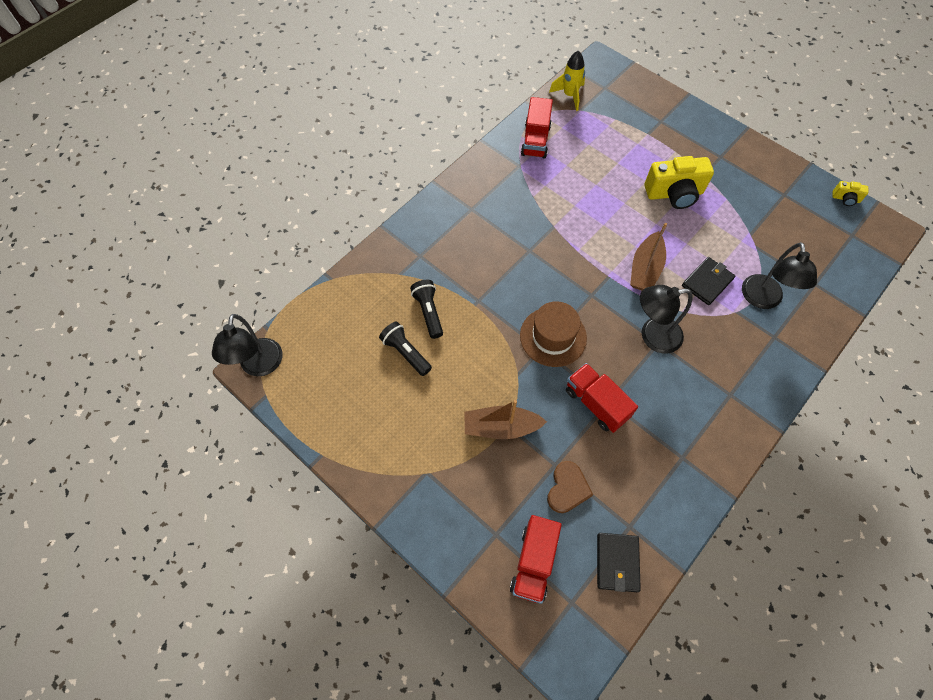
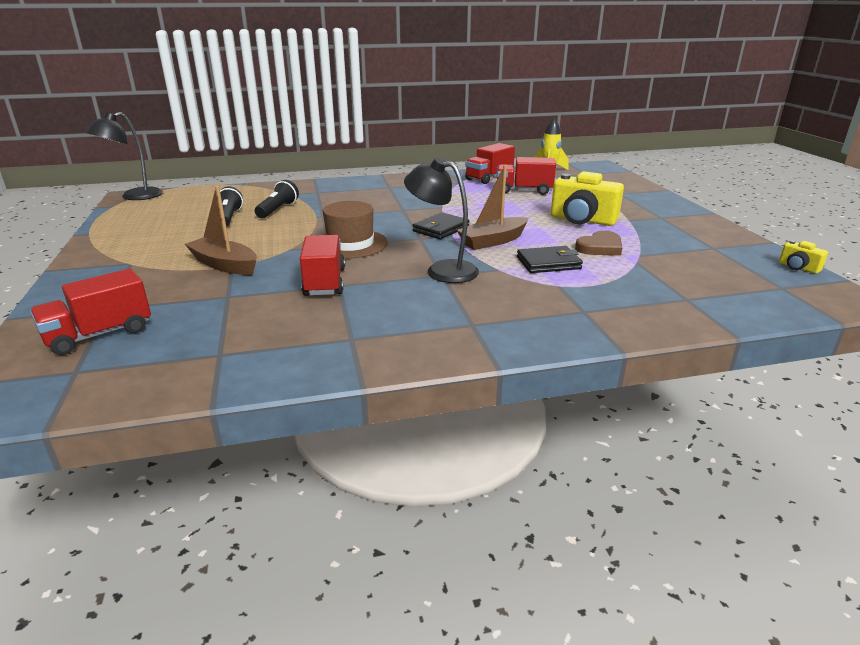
camera: 35 degrees right, 35 degrees down
brown heart [547,461,593,513] -> brown heart moved to [575,231,622,256]
black wallet [597,533,641,592] -> black wallet moved to [412,212,469,239]
black lamp [742,242,817,309] -> none
none -> red truck [497,157,556,195]

